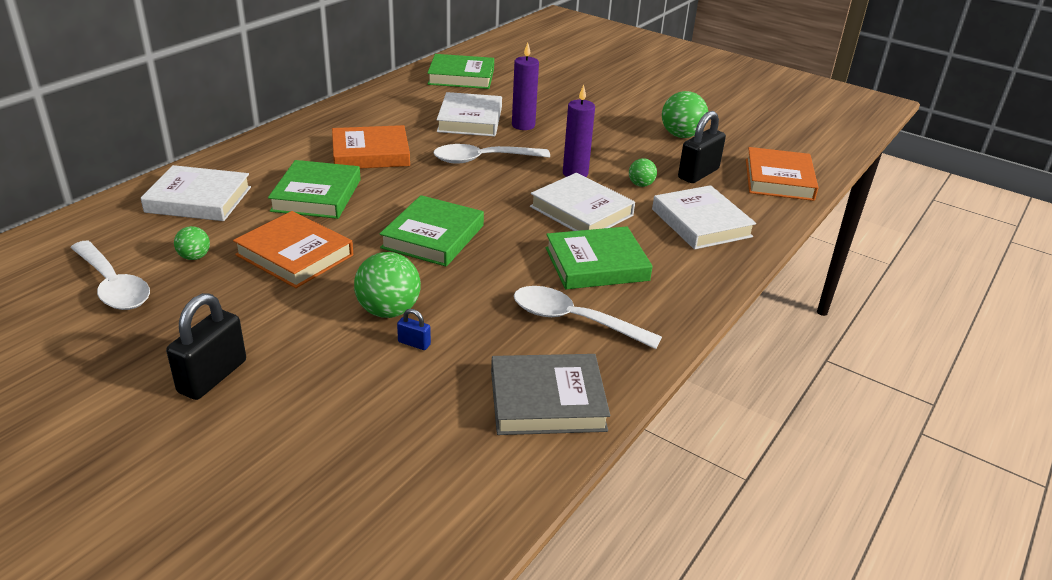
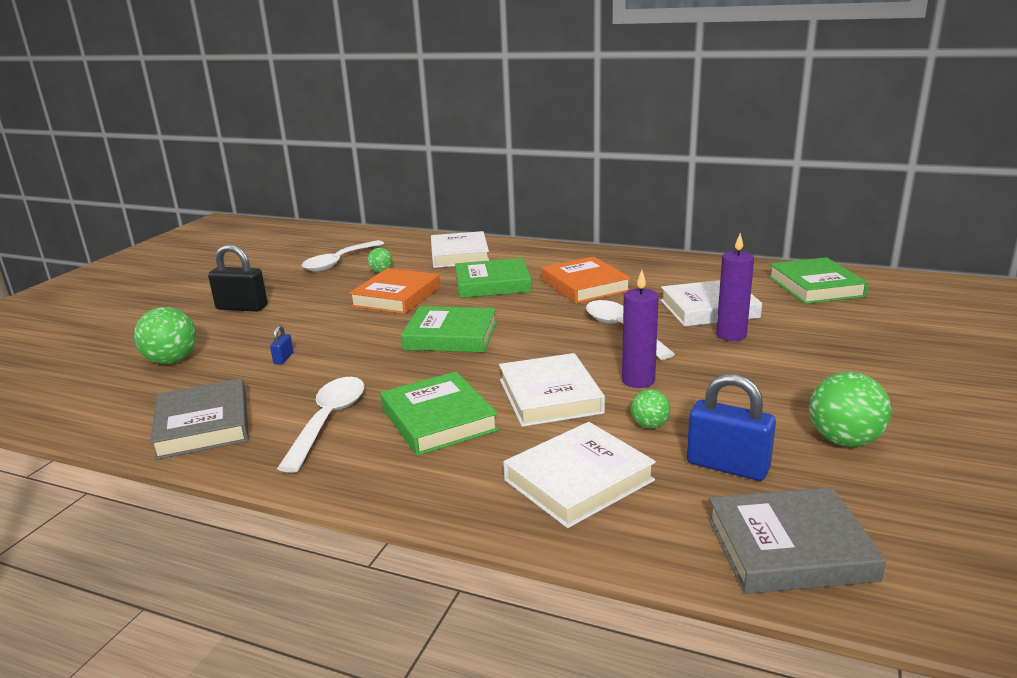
camera: 80 degrees right, 10 degrees down
green ball [354,252,421,318] -> green ball moved to [134,307,197,364]
white book [530,173,635,231] -> white book turned 45 degrees counterclockwise [499,353,605,427]
black padlock [678,111,726,183] -> blue padlock [687,374,776,481]
orange book [746,147,818,201] -> grey book [708,487,886,594]

